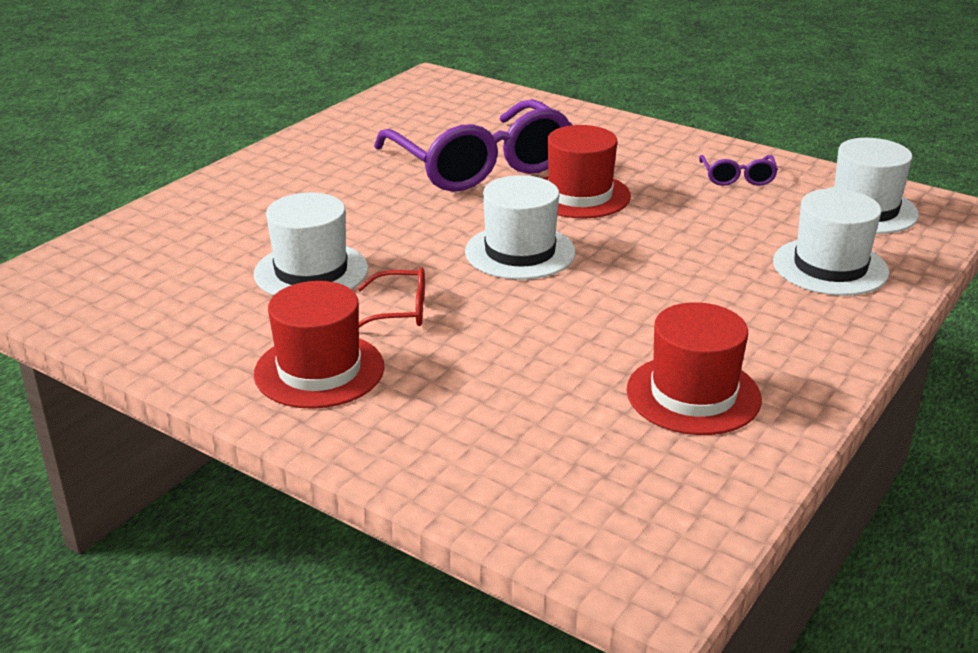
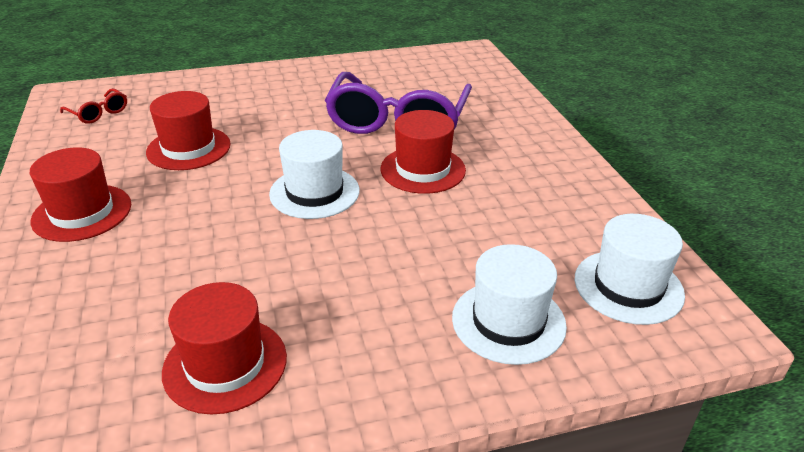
camera: 40 degrees right, 5 degrees up
white hat [254,193,368,296] -> red hat [146,91,231,170]
red glasses [357,267,425,328] -> red glasses moved to [60,88,127,124]
purple glasses [699,155,778,186] -> none

